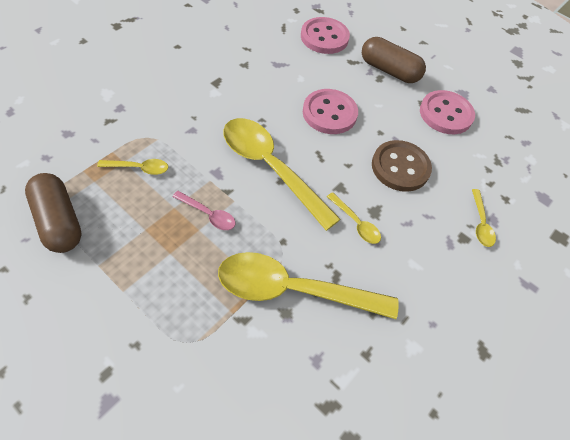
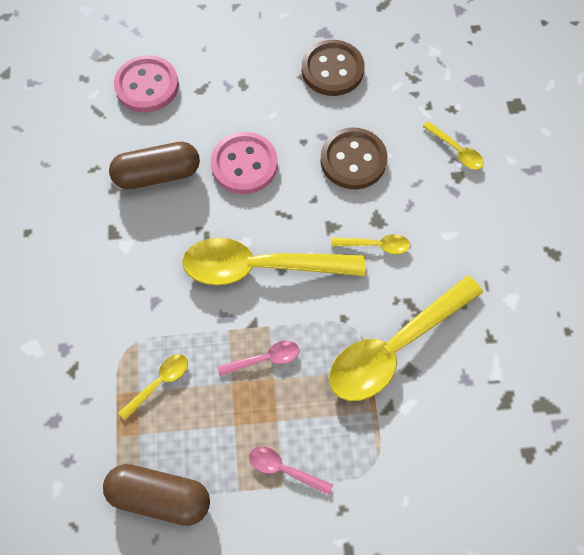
camera: 40 degrees left, 10 degrees up
brown capsule [362,37,426,83] -> brown capsule moved to [109,142,200,189]
pink button [420,90,475,134] -> brown button [302,40,364,96]
none -> pink spoon [249,446,333,495]

